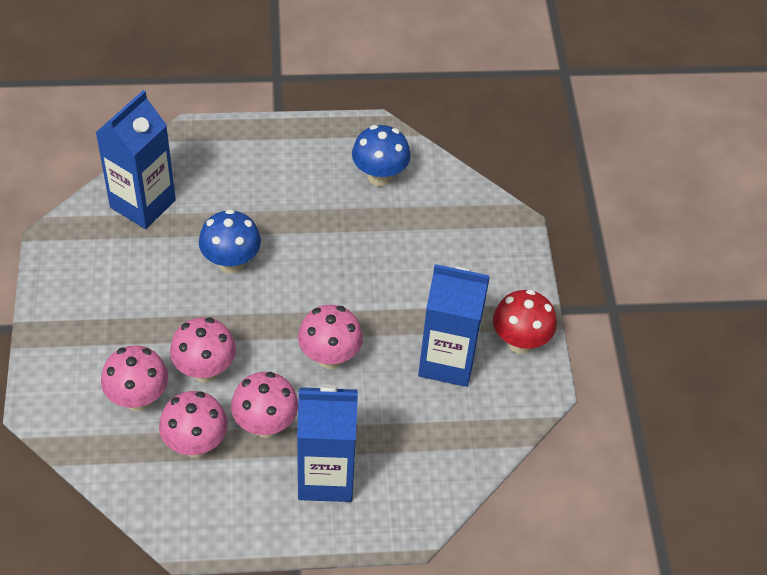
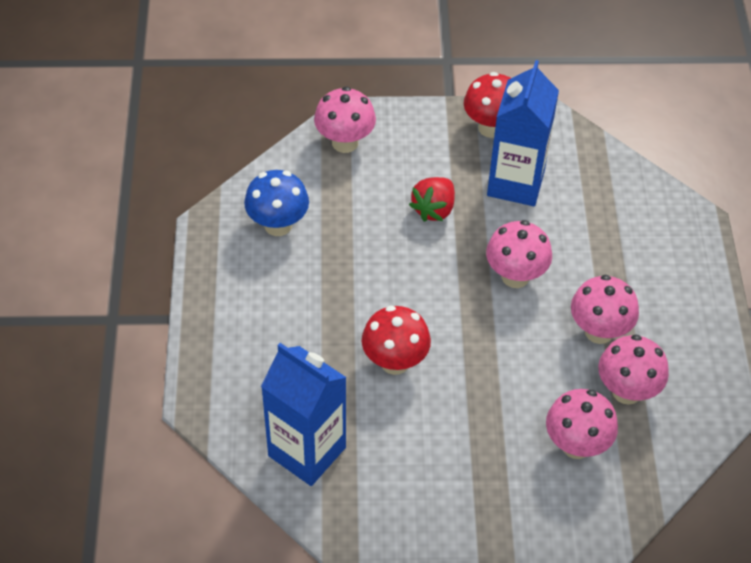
camera: 85 degrees left, 0 degrees up
pink mushroom [170,317,236,382] -> pink mushroom moved to [314,86,376,153]
blue mushroom [199,209,261,274] -> red mushroom [362,306,431,375]
blue carton [297,384,358,502] -> none
none -> red strawberry [409,177,455,222]

